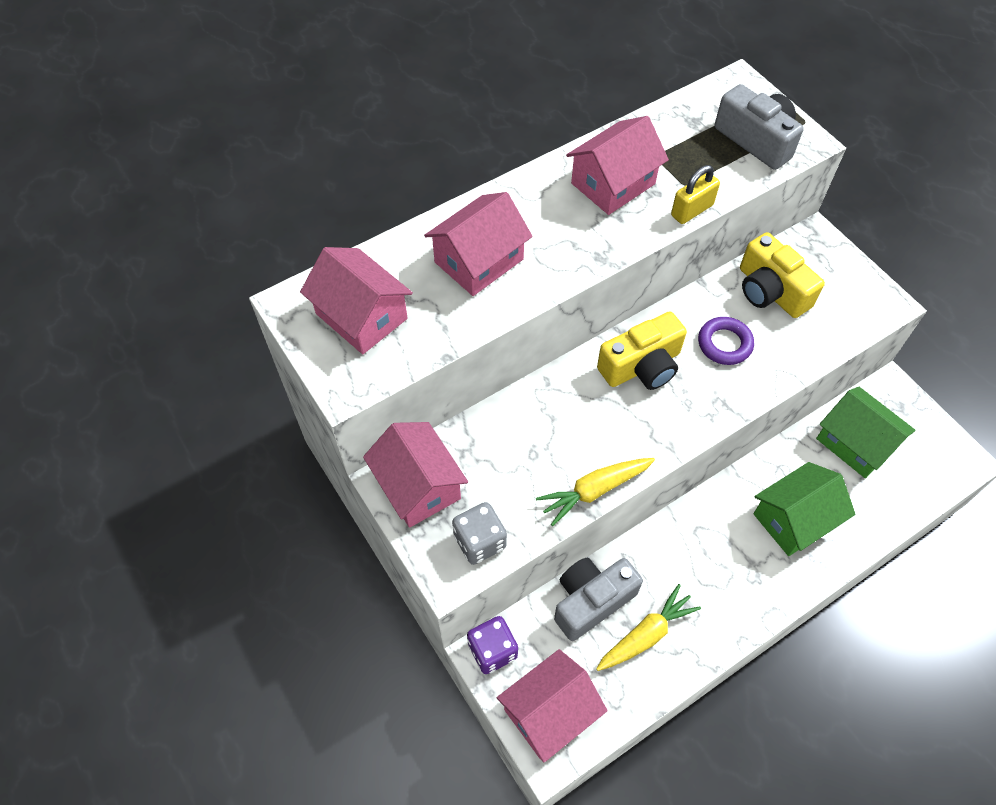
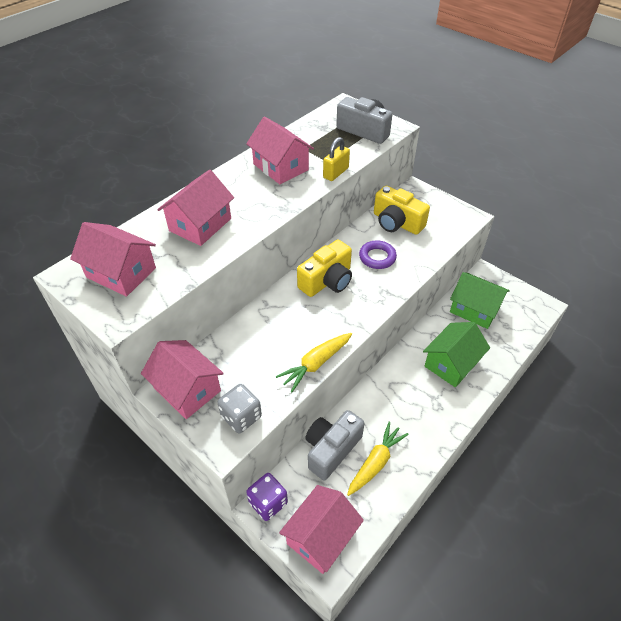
camera: 15 degrees left, 10 degrees down
pink house [566,116,669,215] -> pink house turned 75 degrees counterclockwise [246,117,314,184]

